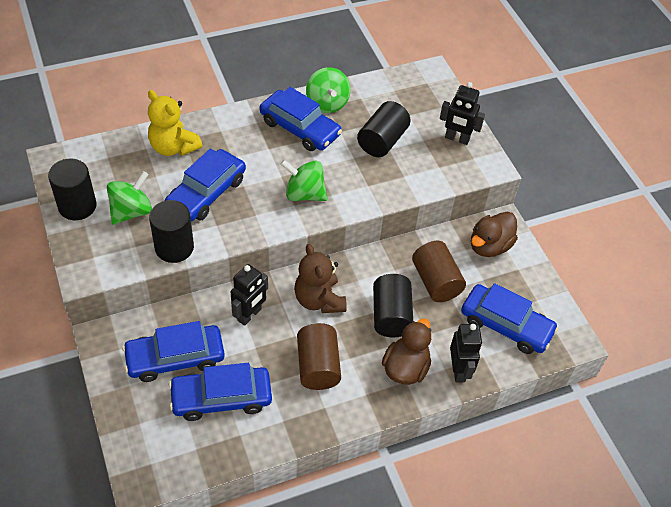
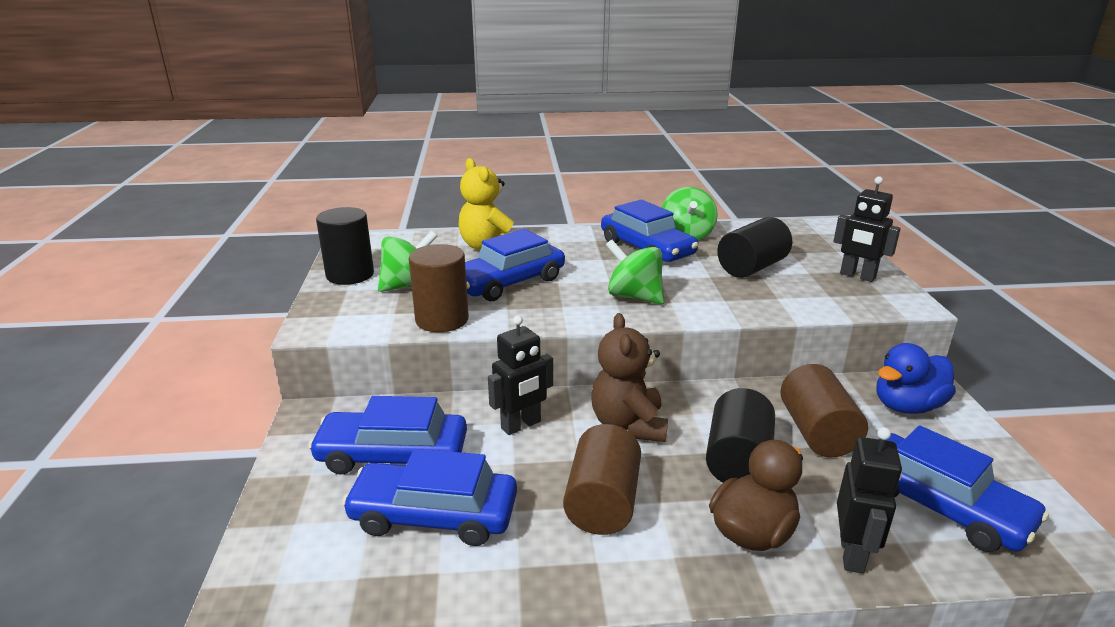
camera: 20 degrees right, 25 degrees down
black cylinder [149,200,194,263] -> brown cylinder [409,244,469,332]
brown duck [471,212,518,257] -> blue duck [876,343,956,414]

